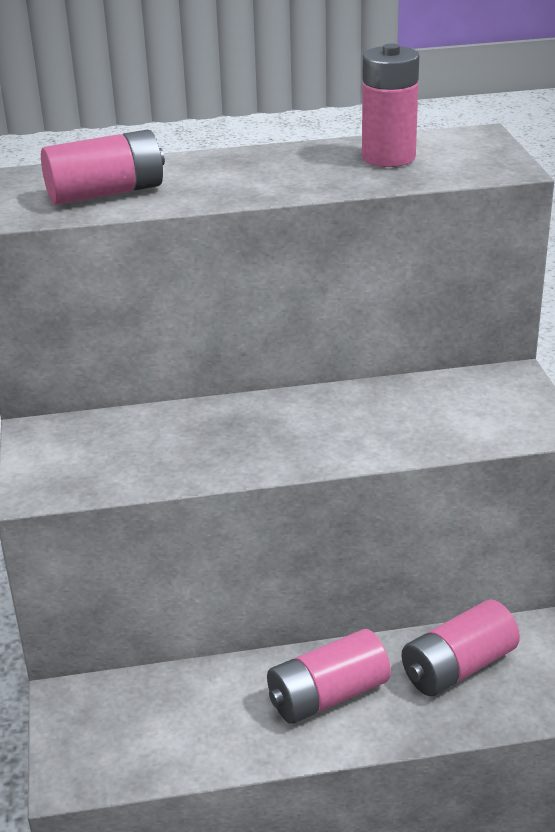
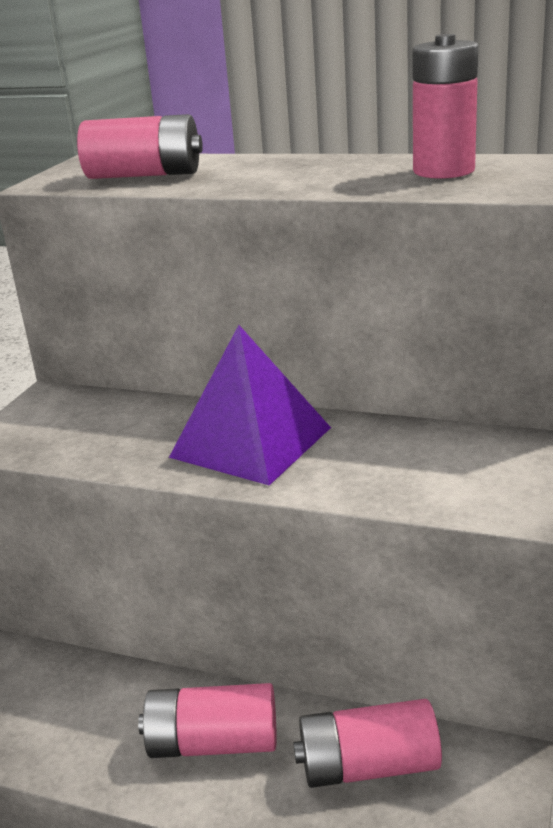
camera: 30 degrees right, 5 degrees down
none -> purple pyramid [169,325,331,485]

